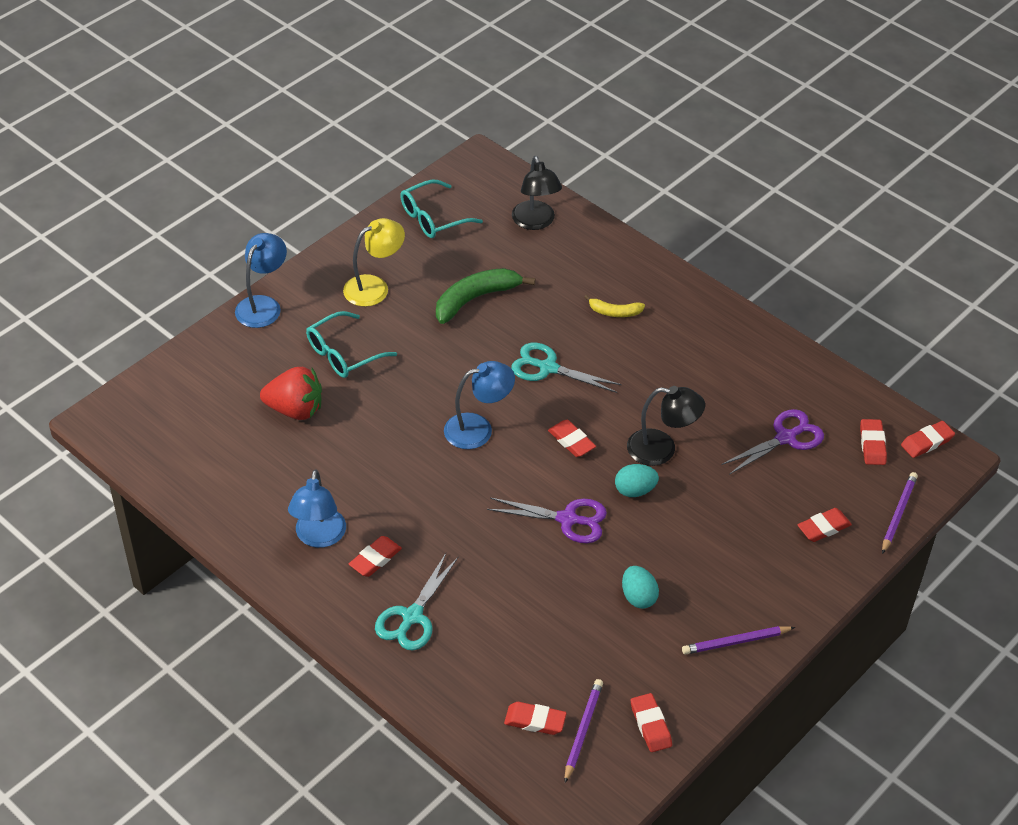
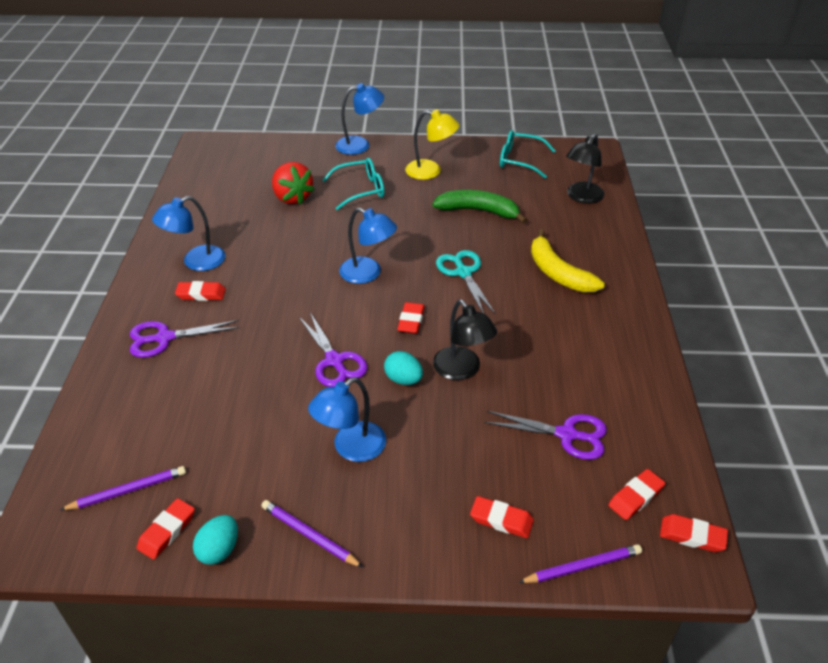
camera: 50 degrees right, 5 degrees down
turquoise glasses [306,311,397,378] -> turquoise glasses turned 150 degrees clockwise [322,158,385,210]
turquoise scissors [375,553,459,650] -> purple scissors [130,320,240,358]
red eraser [504,702,567,735] -> none
yellow banana [584,295,645,317] -> yellow banana [531,229,605,292], size x1.84
turquoise egg [622,566,659,609] -> turquoise egg moved to [193,515,238,565]
none -> blue lamp [308,377,386,462]

